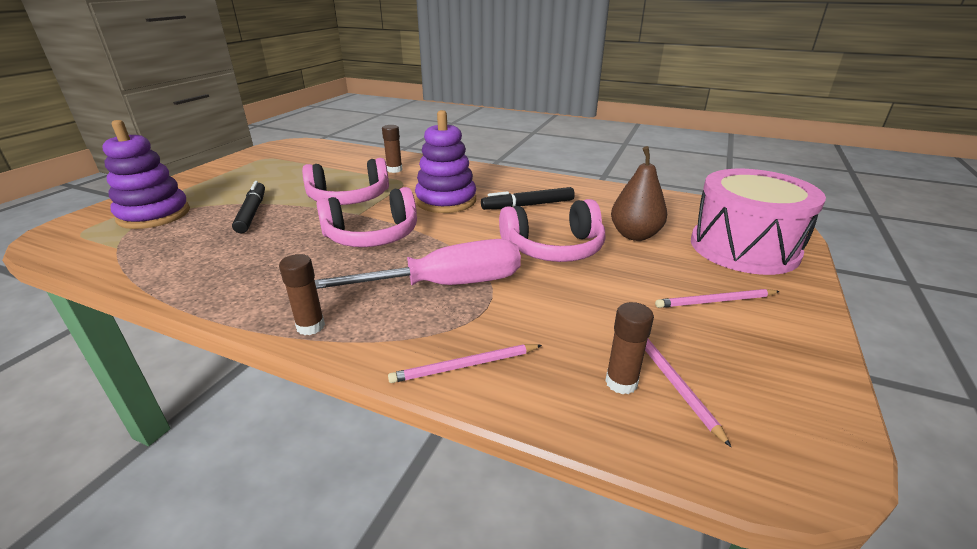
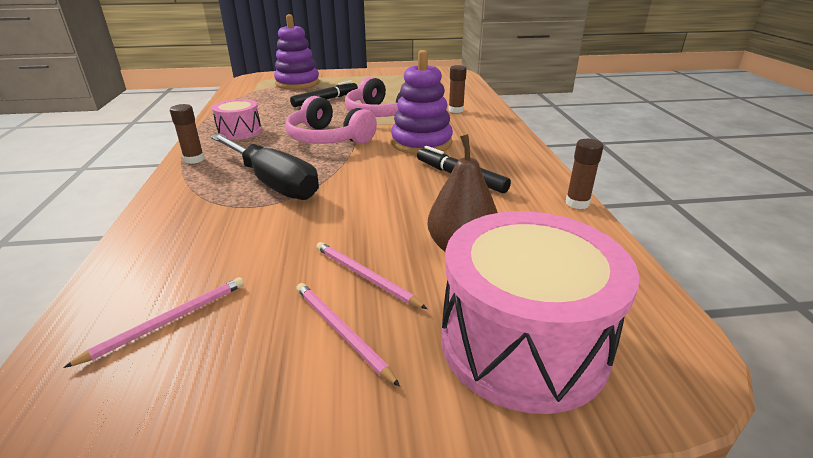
camera: 60 degrees right, 0 degrees up
pink screwdriver [315,239,521,289] -> black screwdriver [211,134,319,200]
pink pencil [388,344,542,383] -> pink pencil moved to [316,242,427,309]
pink headphones [499,199,605,262] -> none
brown glue stick [605,302,654,394] -> brown glue stick moved to [566,139,604,209]
none -> pink drum [212,99,262,140]

